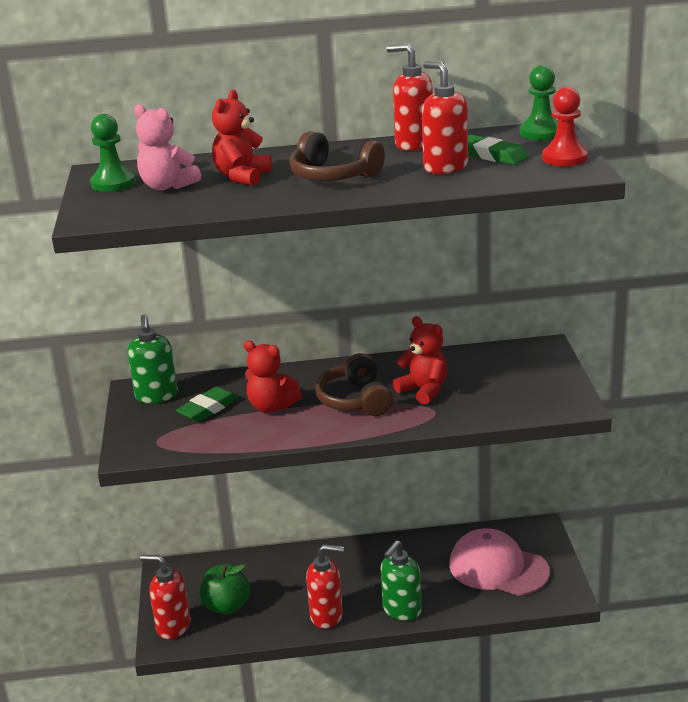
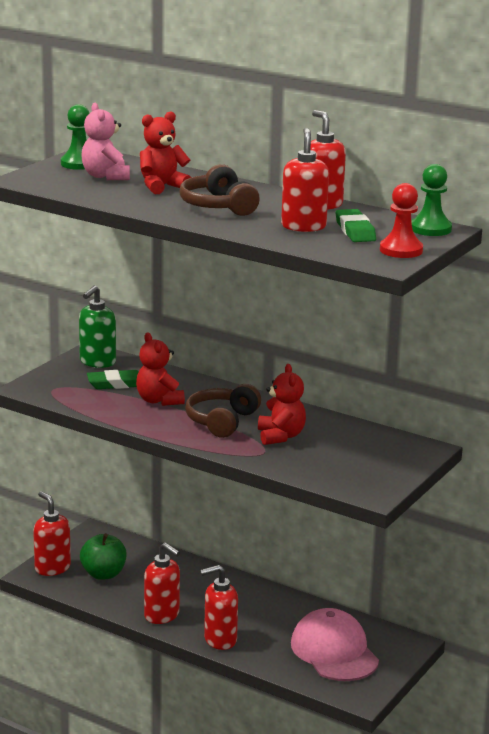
camera: 35 degrees right, 5 degrees down
green soap dispenser [381,540,422,621] -> red soap dispenser [200,565,238,650]

